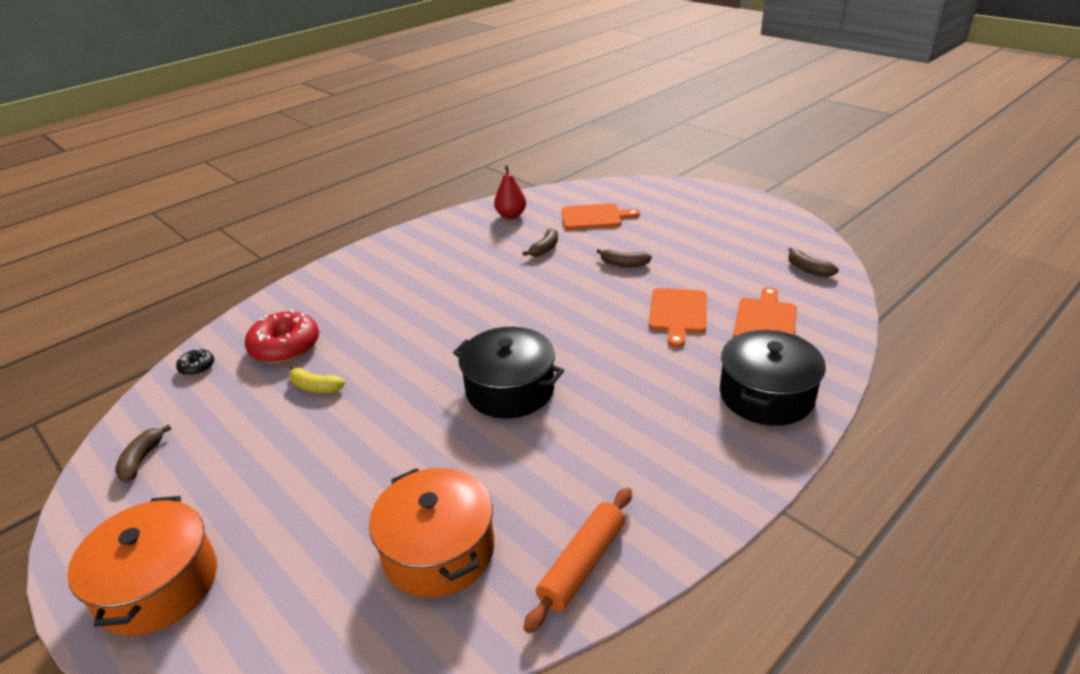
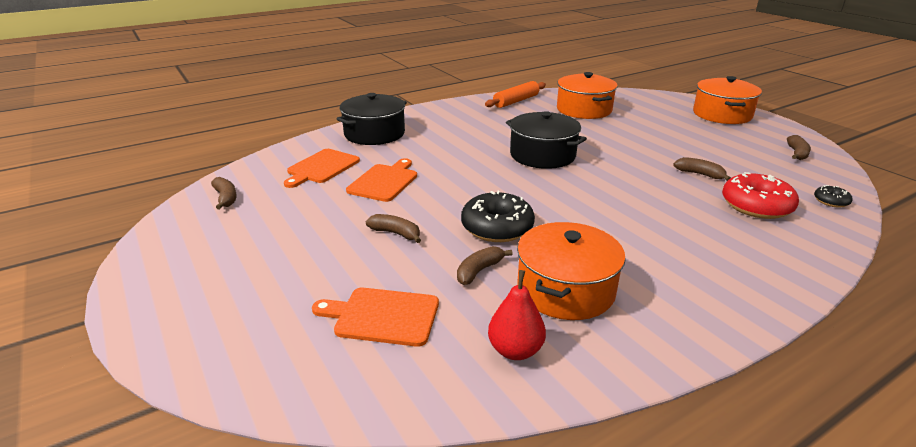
camera: 170 degrees left, 5 degrees down
yellow banana [289,364,345,393] -> brown banana [673,157,731,181]
none -> black donut [461,190,535,242]
none -> orange pot [517,222,626,320]

